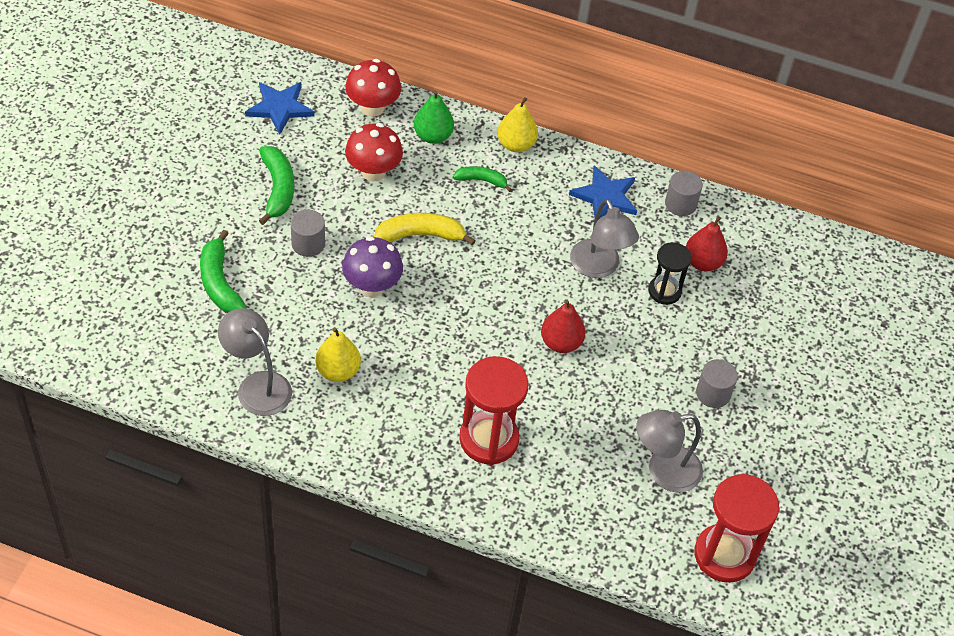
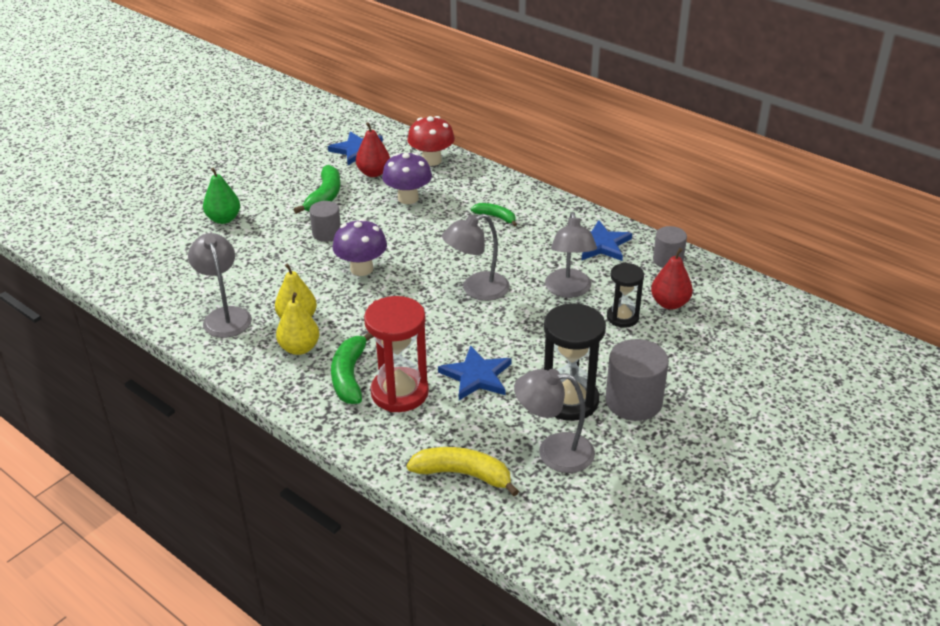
camera: 25 degrees right, 15 degrees down
green banana [200,230,247,313] -> green banana moved to [331,332,374,404]
red mushroom [345,123,403,181] -> purple mushroom [382,152,432,204]
yellow banana [374,213,476,246] -> yellow banana moved to [407,447,519,496]
green pear [414,90,454,144] -> green pear moved to [203,168,240,224]
yellow pear [497,97,538,152] -> yellow pear moved to [276,292,319,355]
red pear [541,300,586,353] -> red pear moved to [356,122,390,177]
red hourglass [695,474,779,583] -> none
grey cylinder [696,359,738,408] -> grey cylinder [605,339,669,421], size x1.61
none -> blue star [438,345,511,400]
none -> grey lamp [442,214,510,301]
none -> black hourglass [544,303,606,421]

